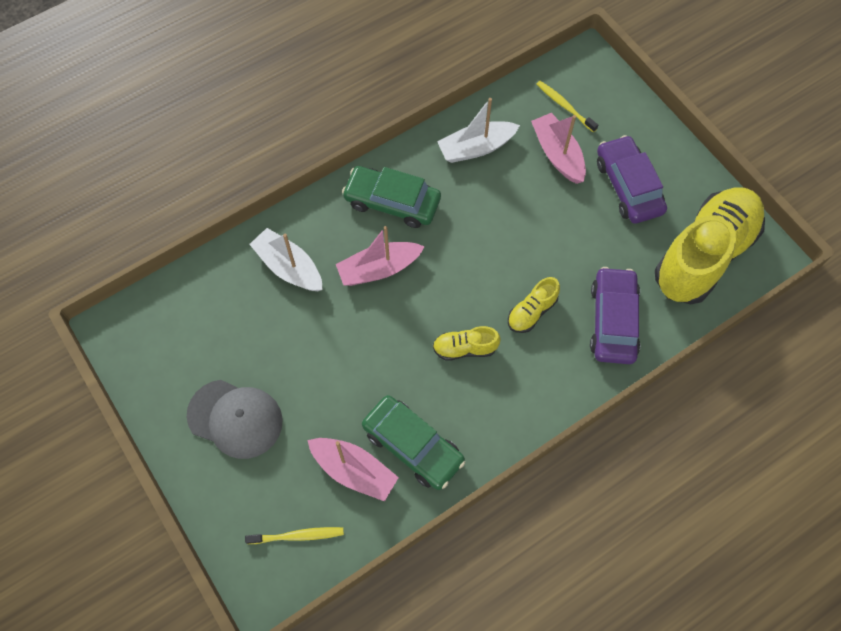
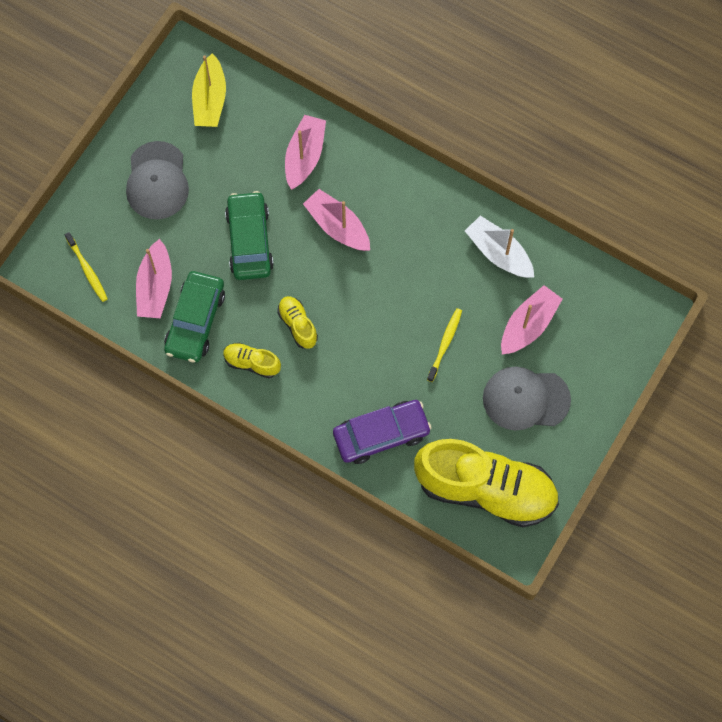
camera: 65 degrees right, 5 degrees up
white boat [249,228,323,291] -> pink boat [285,115,326,190]
green car [342,166,441,228] -> green car moved to [225,191,274,280]
yellow shoe [508,277,560,333] -> yellow shoe moved to [223,343,281,378]
yellow toothbrush [536,81,598,133] -> yellow toothbrush moved to [427,308,462,382]
purple car [597,135,667,224] -> grey cap [483,367,571,430]
none -> yellow boat [192,53,226,127]

